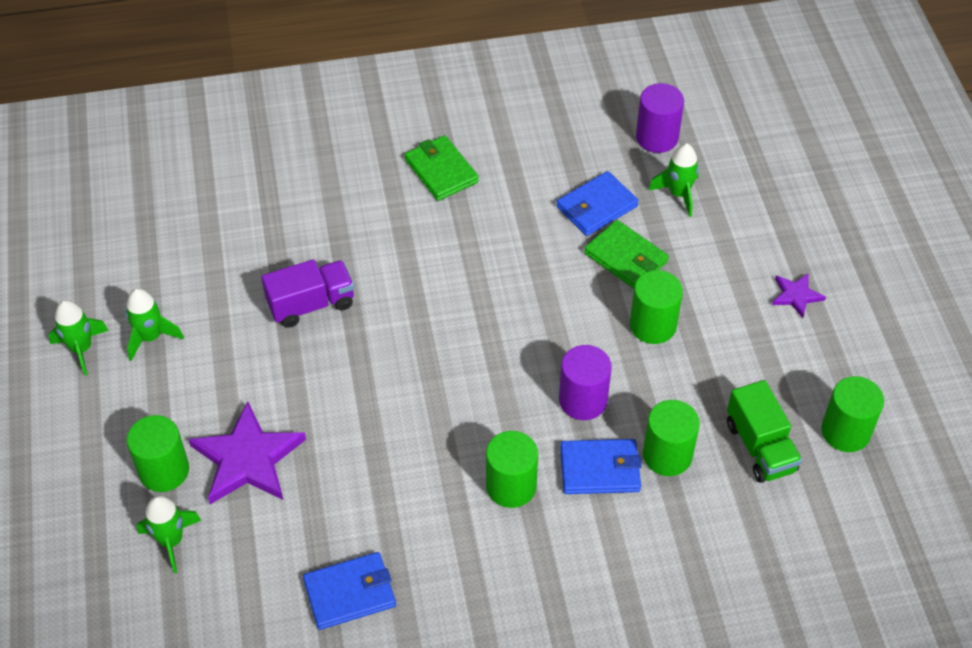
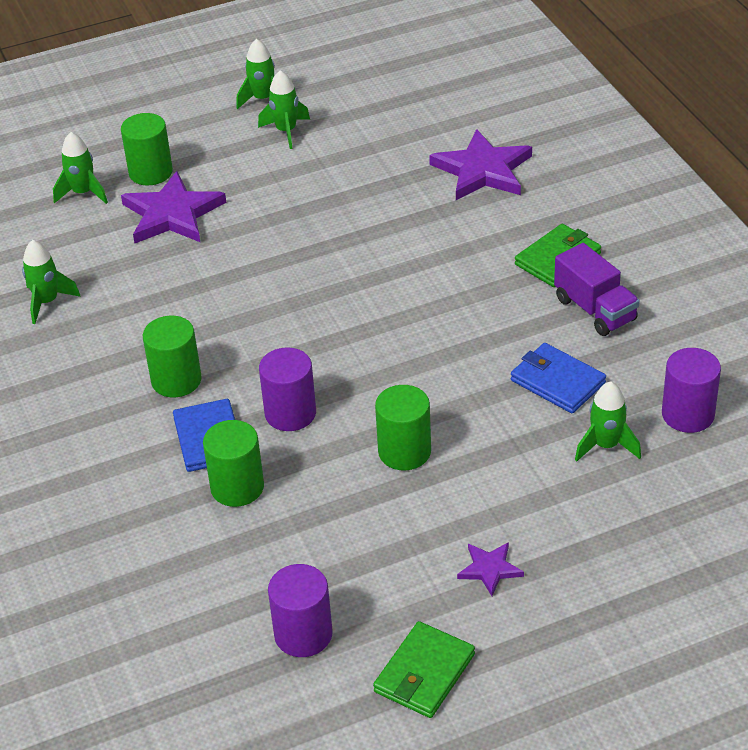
camera: 80 degrees right, 10 degrees down
purple truck [261,259,354,328] -> purple truck moved to [554,243,640,336]
blue wallet [303,552,396,630] -> green rocket [22,240,81,324]
green wallet [584,220,669,289] -> green wallet moved to [373,621,475,718]
green truck [727,380,802,483] -> none
green cylinder [821,376,884,452] -> purple cylinder [268,564,333,657]
none -> purple star [429,129,532,200]

